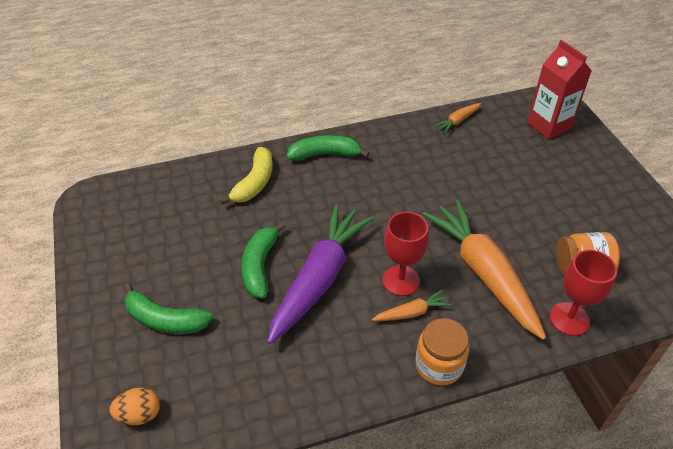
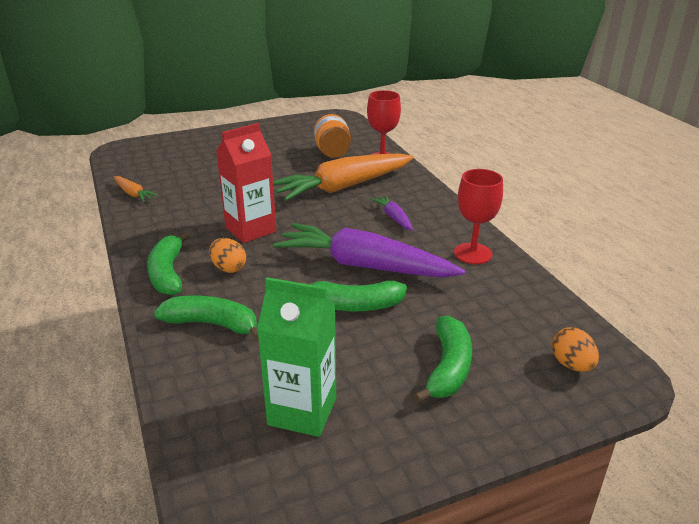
camera: 95 degrees left, 15 degrees down
yellow banana [219,147,273,205] -> green banana [154,295,259,341]
orange carrot [372,290,452,321] -> purple carrot [370,195,413,231]
red goblet [383,212,429,296] -> red goblet moved to [454,169,503,264]
orange jar [415,318,469,386] -> none
red carton [527,40,592,140] -> red carton moved to [216,123,276,243]
none -> orange egg [209,238,246,273]
none -> green carton [257,277,336,437]

